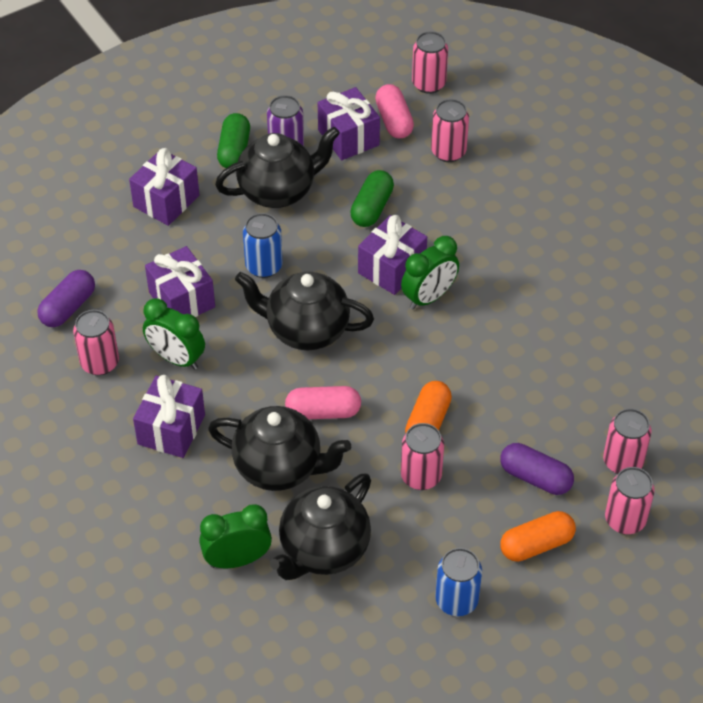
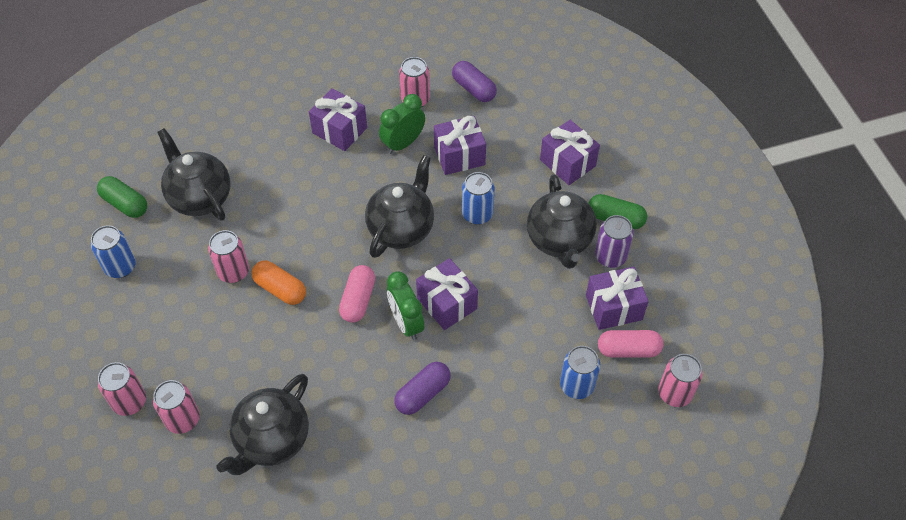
camera: 105 degrees right, 5 degrees up
green clock [199,504,272,568] -> none
black teapot [208,406,351,491] -> black teapot moved to [217,374,309,475]
pink capsule [285,386,361,419] -> pink capsule moved to [339,265,375,323]
green capsule [350,170,394,227] -> green capsule moved to [97,176,147,218]
pink can [431,99,469,162] -> blue can [560,346,600,399]
purple capsule [500,443,574,495] -> purple capsule moved to [394,362,451,415]
orange capsule [500,511,576,562] -> none

